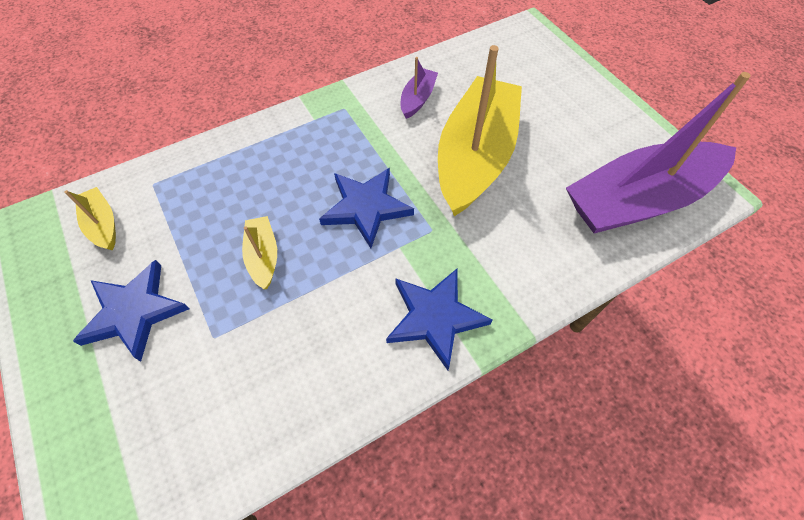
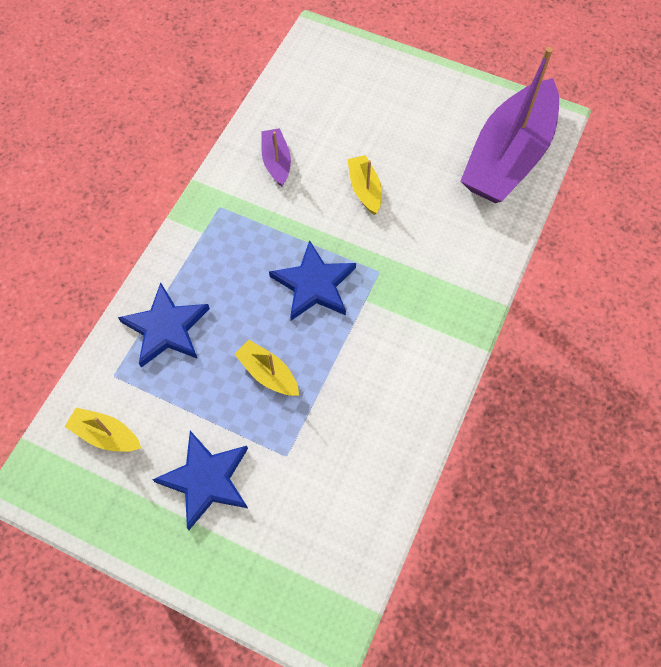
camera: 35 degrees left, 5 degrees up
blue star [386,269,493,370] -> blue star moved to [118,283,210,368]
yellow boat [438,45,522,216] -> yellow boat [347,155,382,215], size x0.42

